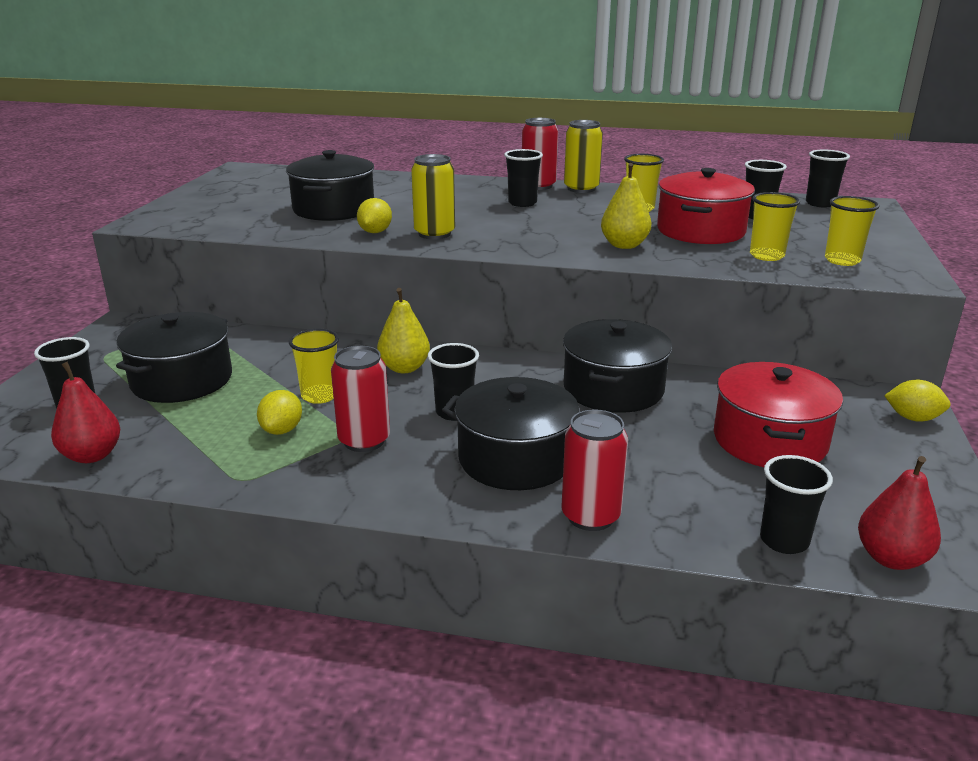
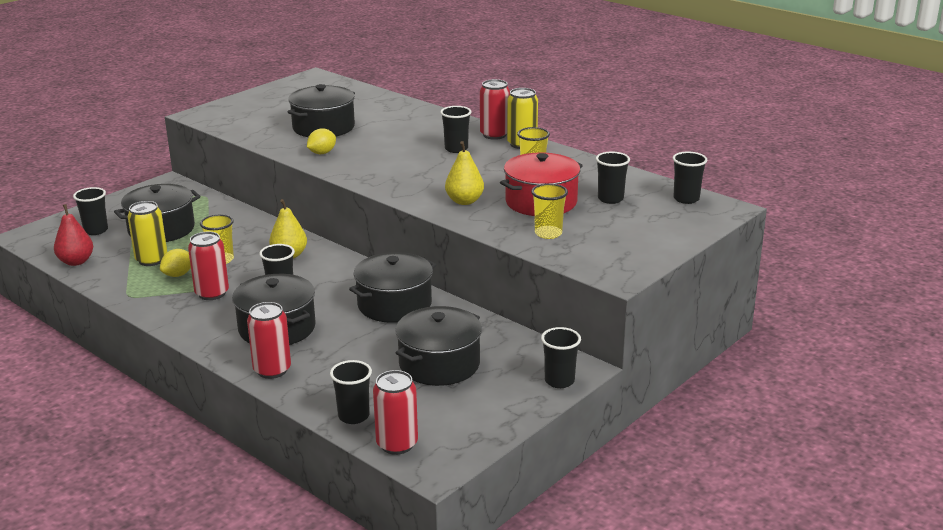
camera: 30 degrees right, 0 degrees up
yellow can [411,154,455,239] -> yellow can moved to [128,201,167,266]
red pot [714,362,843,467] -> black pot [395,306,482,386]
yellow cup [825,196,879,266] -> none
red pear [858,456,941,570] -> red can [373,370,418,455]
yellow lemon [884,379,951,422] -> black cup [541,327,581,388]

